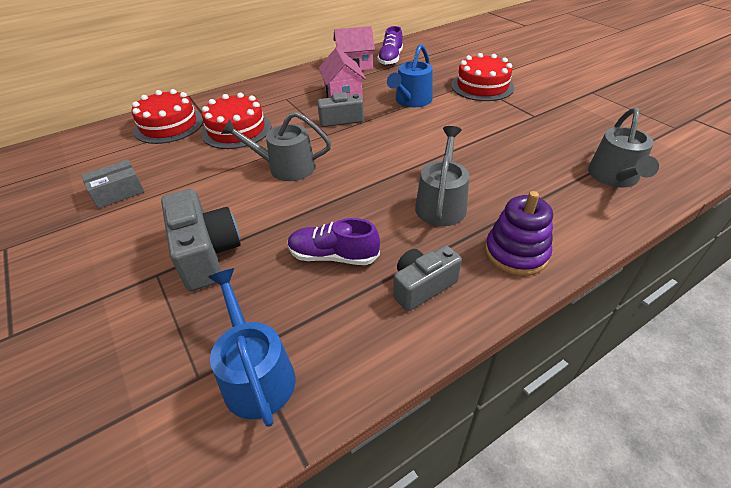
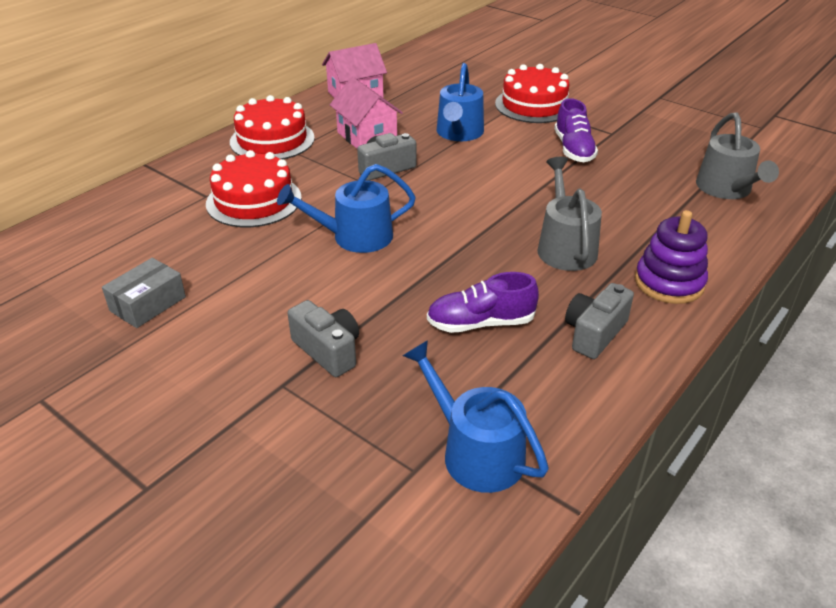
camera: 20 degrees left, 5 degrees down
red cake [132,89,203,144] -> red cake moved to [230,95,315,159]
grey camera [161,189,241,291] -> grey camera [288,300,359,377], size x0.66
grey watering can [221,112,331,181] -> blue watering can [277,164,416,253]
purple shoe [377,26,403,65] -> purple shoe moved to [554,98,598,162]

